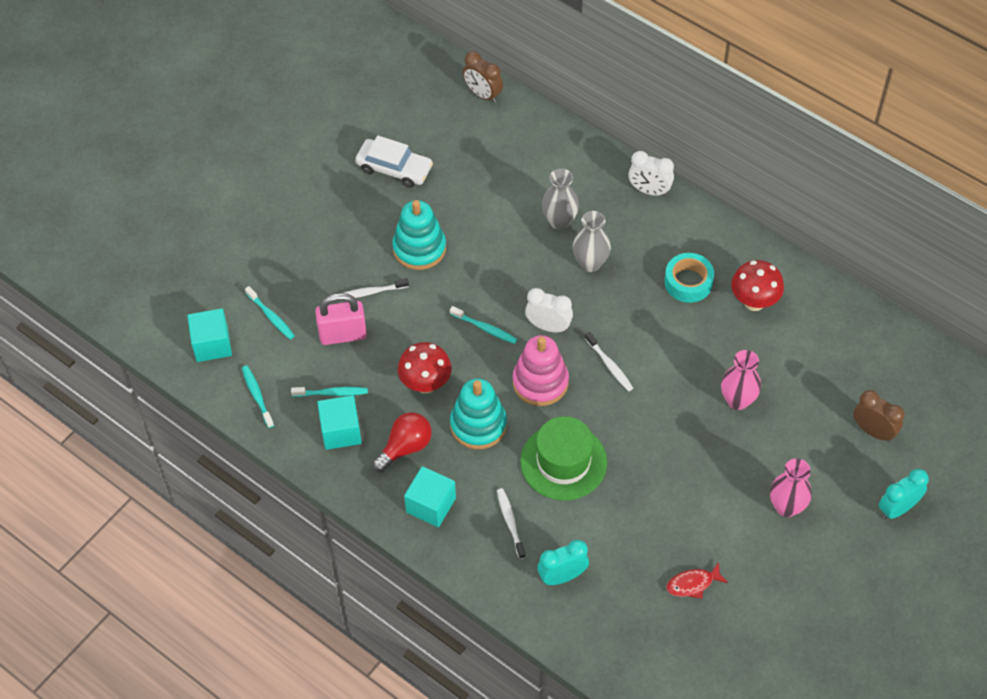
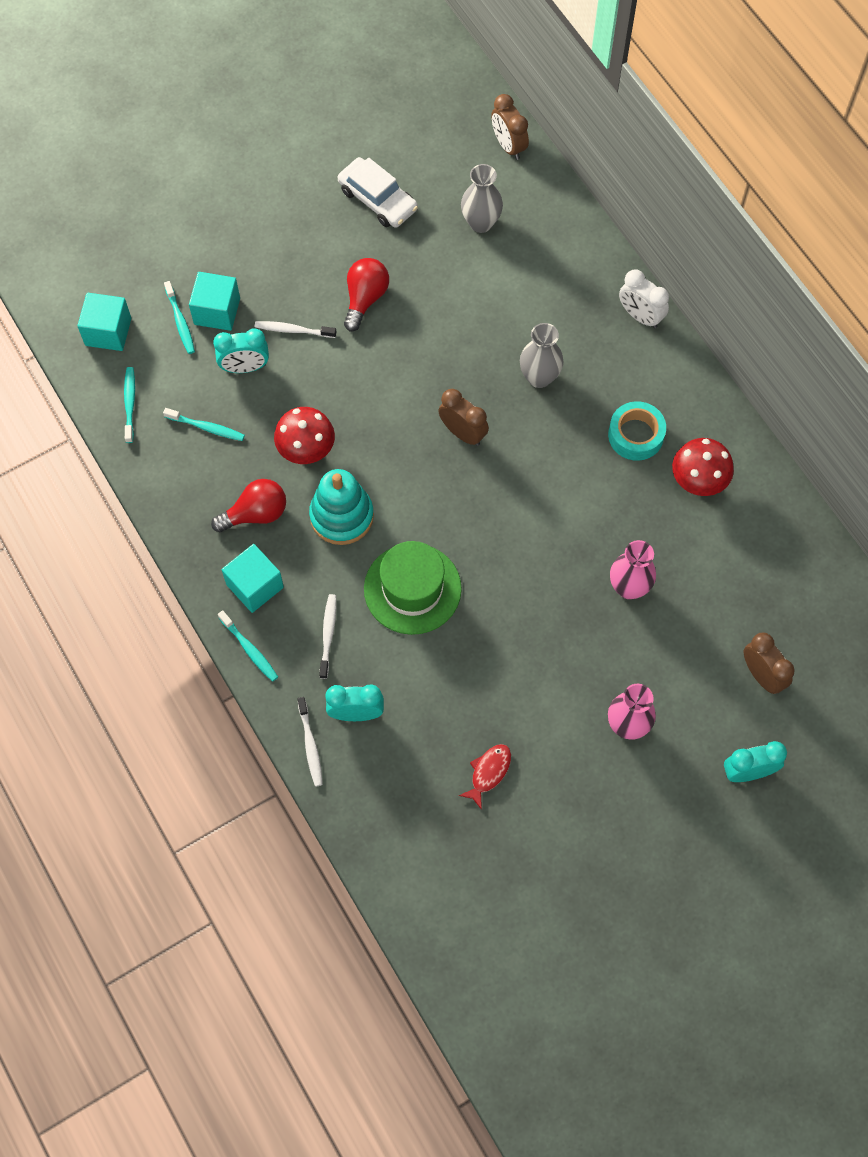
camera: 20 degrees right, 10 degrees up
pink padlock [315,293,367,345] -> turquoise clock [213,329,269,373]
turquoise cube [317,395,362,450] -> turquoise cube moved to [189,272,240,331]
turquoise stacking toy [392,200,446,270] -> red light bulb [344,258,389,331]
turquoise toothbrush [450,306,517,344] -> turquoise toothbrush moved to [218,610,278,682]
pink stacking toy [513,335,569,406] -> none
white clock [525,288,573,333] -> brown clock [438,389,489,446]
grey vase [542,168,579,230] -> grey vase moved to [461,164,503,233]
white toothbrush [585,332,633,391] -> white toothbrush moved to [297,697,323,786]
red fish [666,562,728,599] -> red fish turned 120 degrees clockwise [459,744,511,810]

